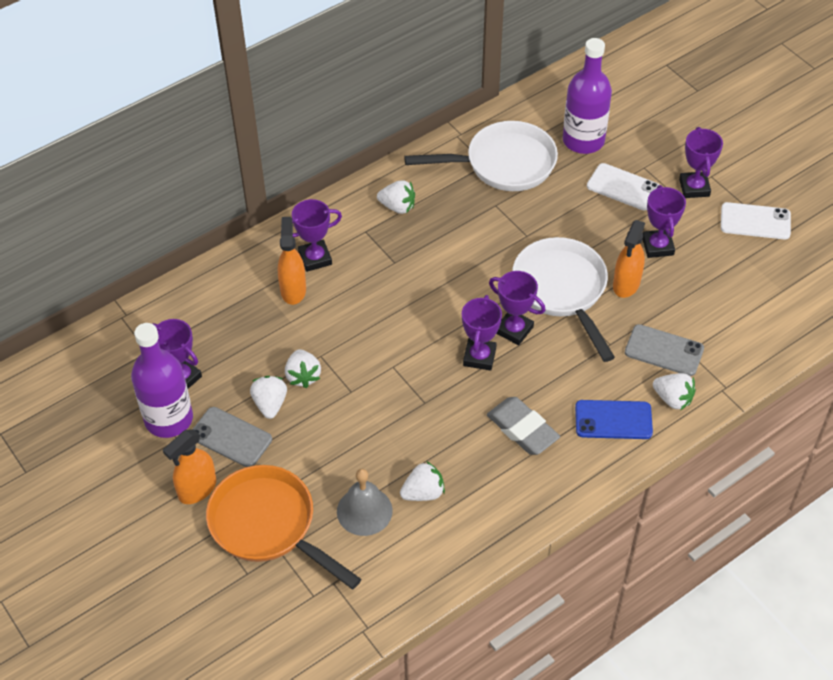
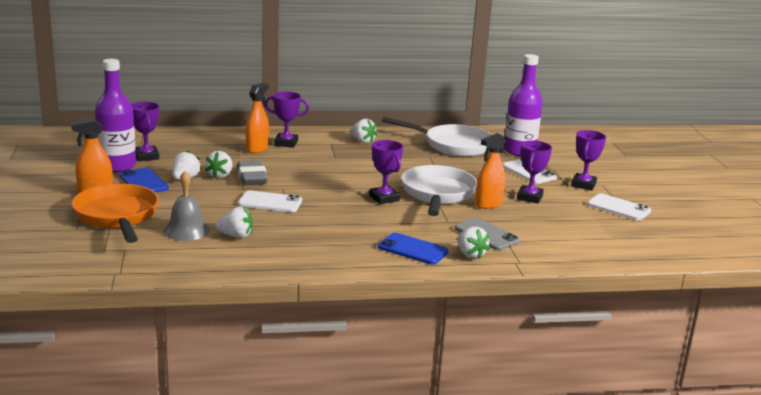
camera: 25 degrees right, 30 degrees down
grey phone [193,407,272,467] -> blue phone [119,168,169,193]
purple trophy [462,295,502,371] -> none
grey eraser [487,397,560,455] -> grey eraser moved to [237,160,268,185]
none -> white phone [238,190,302,212]

